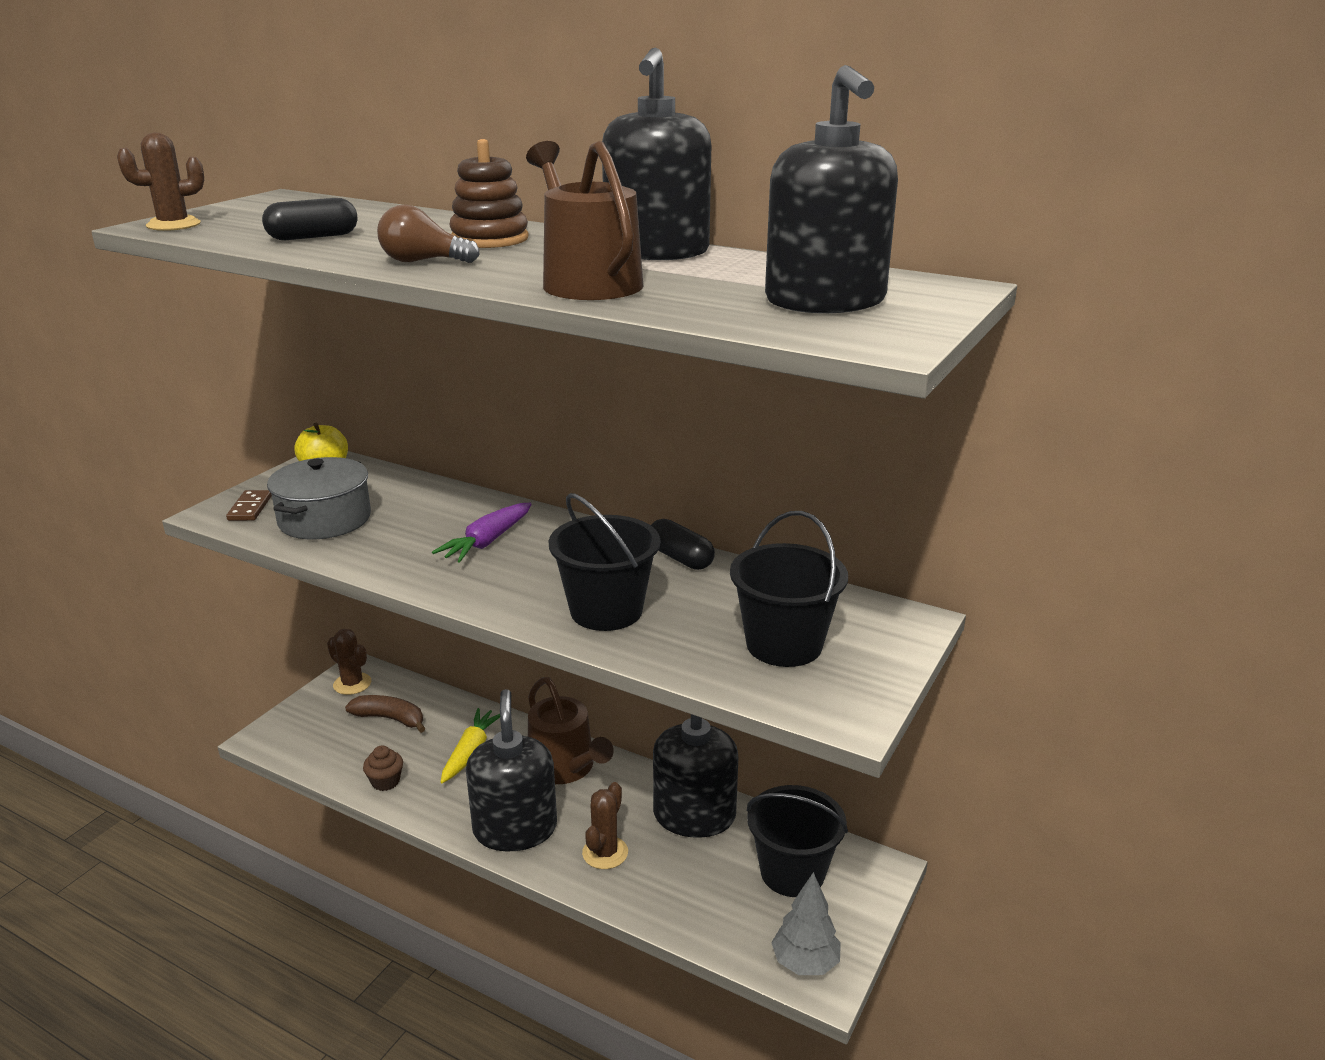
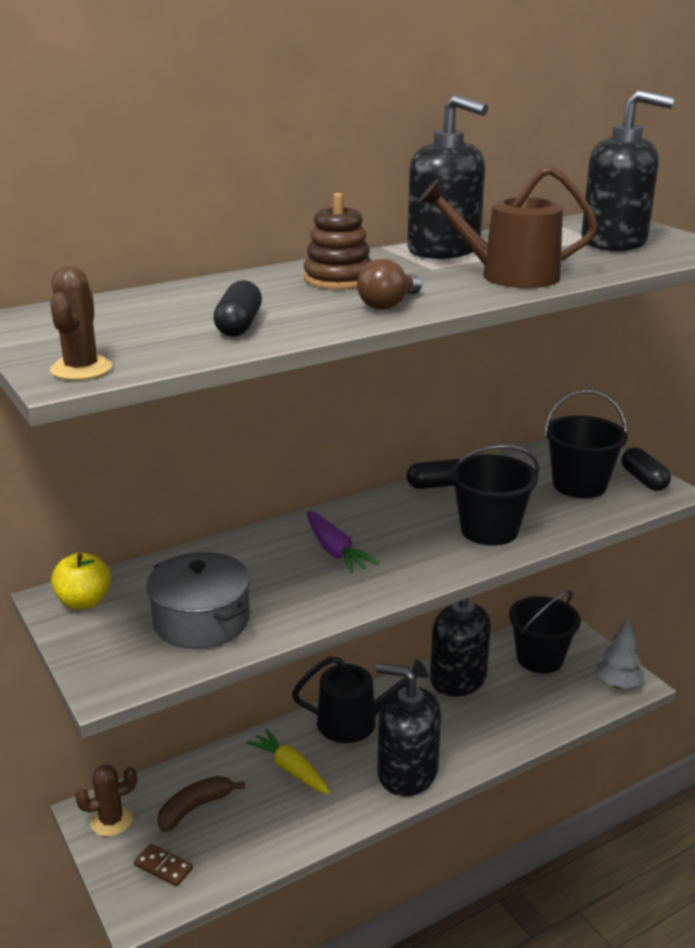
camera: 60 degrees left, 0 degrees up
brown domino [226,490,272,521] -> brown domino moved to [134,844,193,887]
brown cupcake [363,745,403,791] -> none
brown watering can [528,677,614,784] -> black watering can [292,656,429,743]
brown cactus [582,782,628,869] -> none
none -> black capsule [622,448,671,491]

